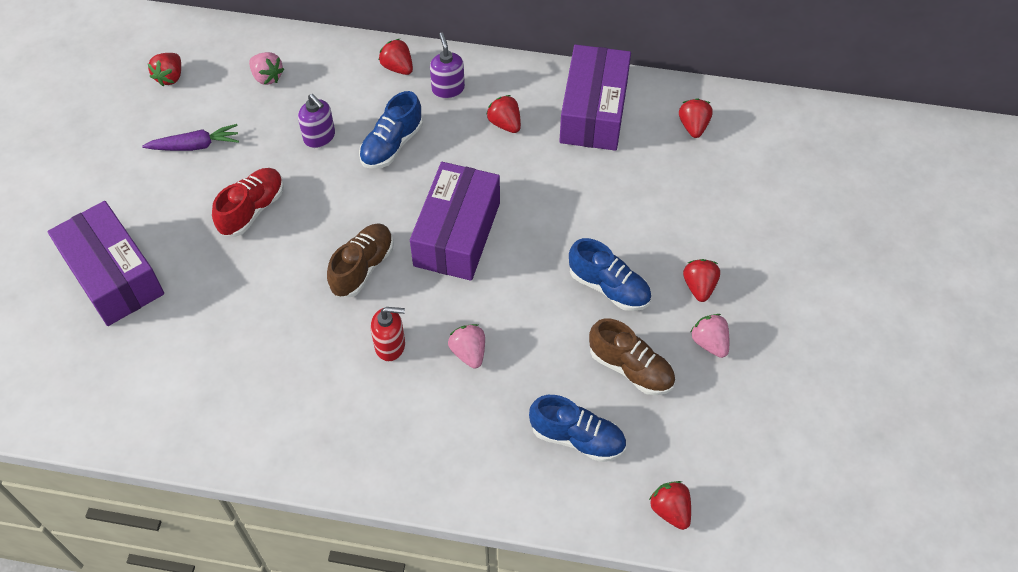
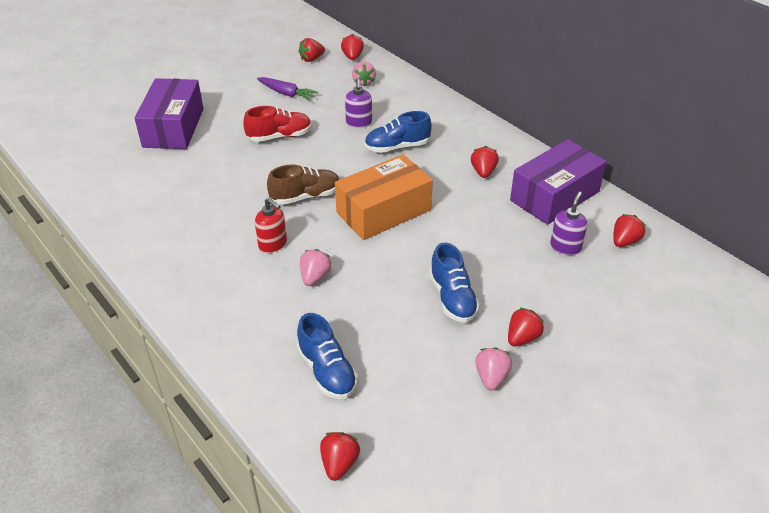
camera: 40 degrees right, 15 degrees down
red strawberry [379,39,413,75] -> red strawberry moved to [341,34,364,60]
purple box [410,162,500,281] -> orange box [335,154,433,240]
purple soap dispenser [430,33,465,99] -> purple soap dispenser moved to [550,192,587,255]
brown shoe [589,318,675,395] -> none

